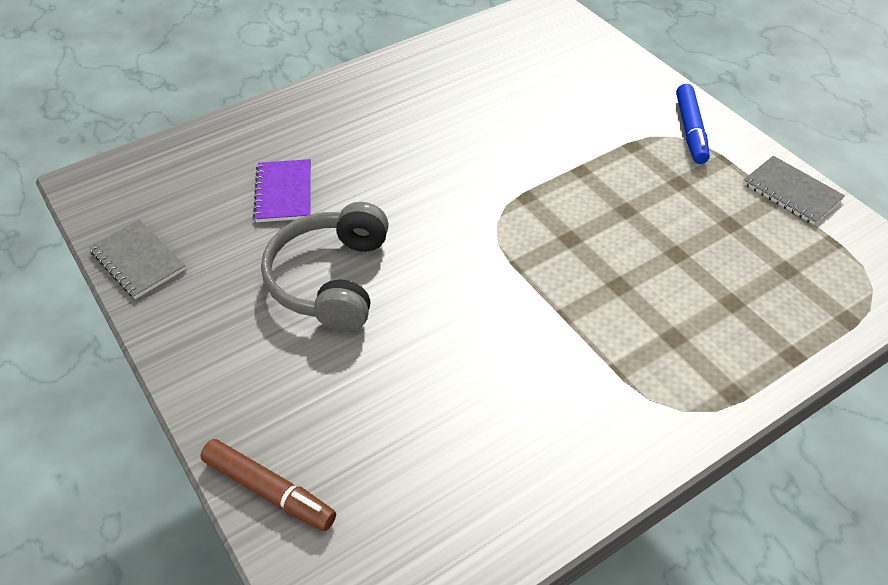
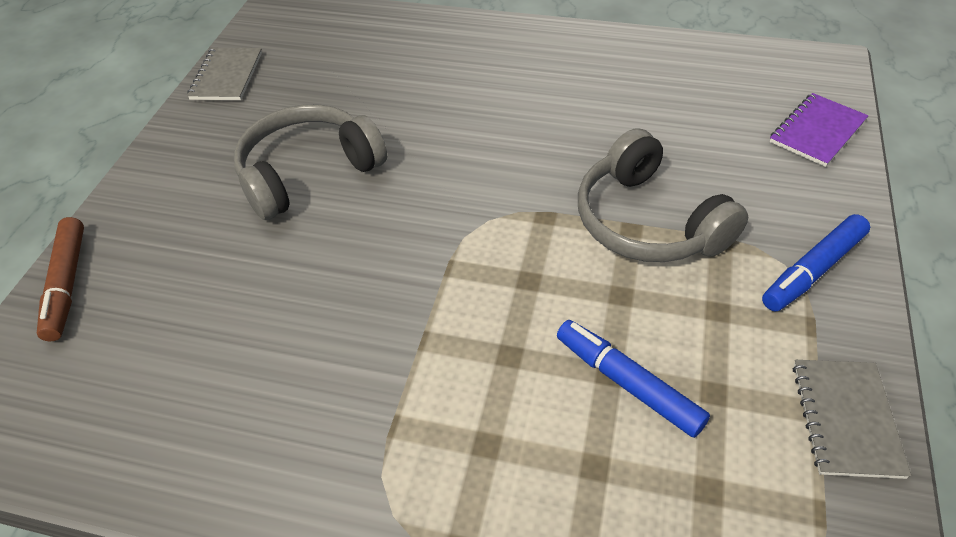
camera: 50 degrees right, 0 degrees up
purple notebook [253,159,311,222] -> purple notebook moved to [770,93,868,167]
none -> blue marker [557,320,710,438]
none -> grey headphones [578,128,748,262]

